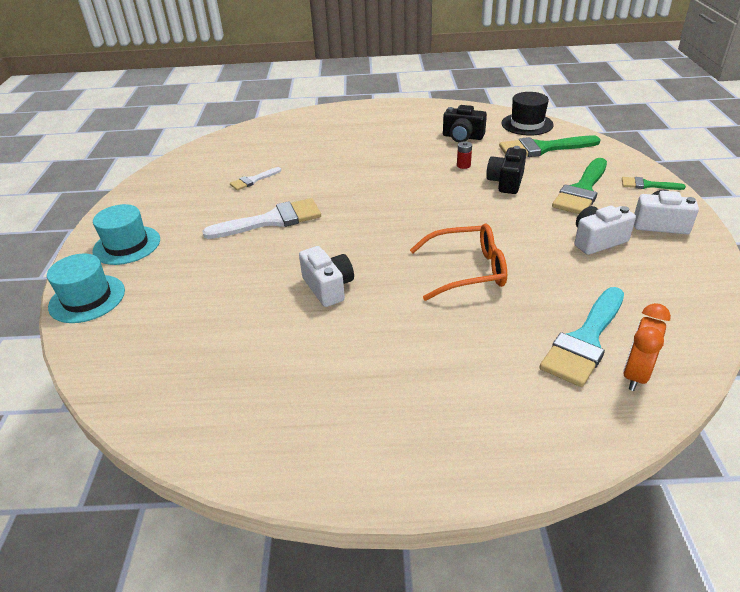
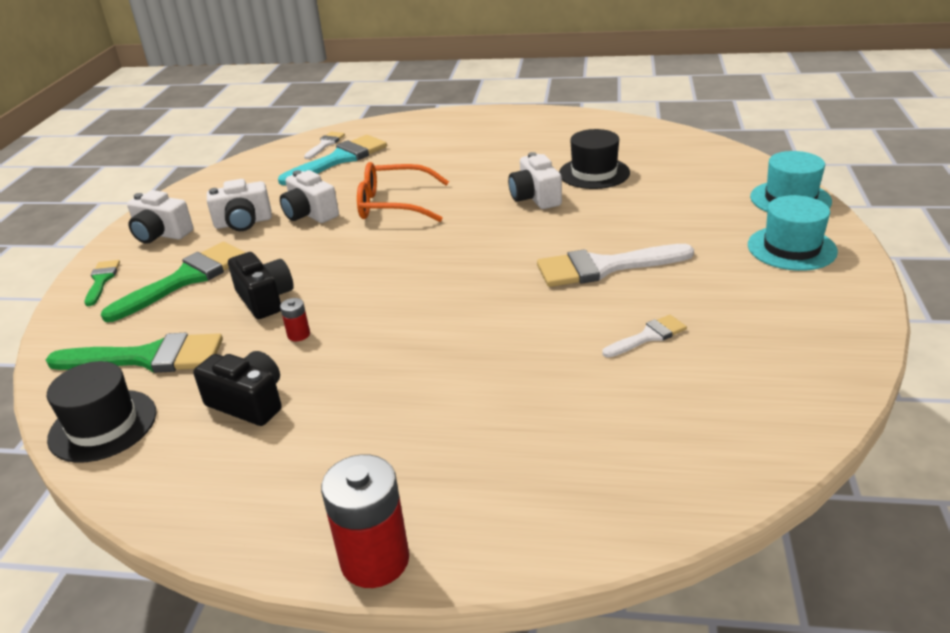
camera: 170 degrees left, 5 degrees down
black camera [486,146,527,194] -> black camera turned 60 degrees counterclockwise [228,252,294,319]
green brush [622,177,686,190] -> green brush turned 120 degrees counterclockwise [85,260,120,306]
orange clock [623,303,671,391] -> white brush [304,132,345,159]
none -> white camera [280,170,339,223]
none -> red battery [321,454,409,588]
none -> black hat [559,129,630,189]

